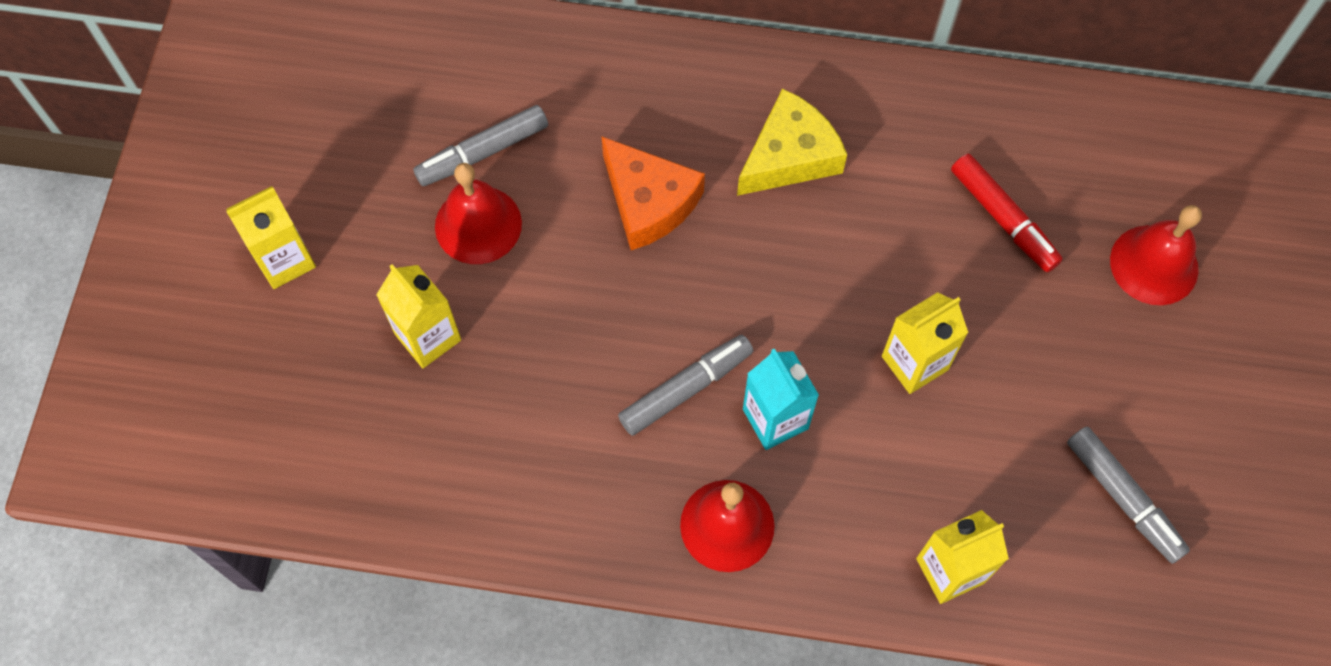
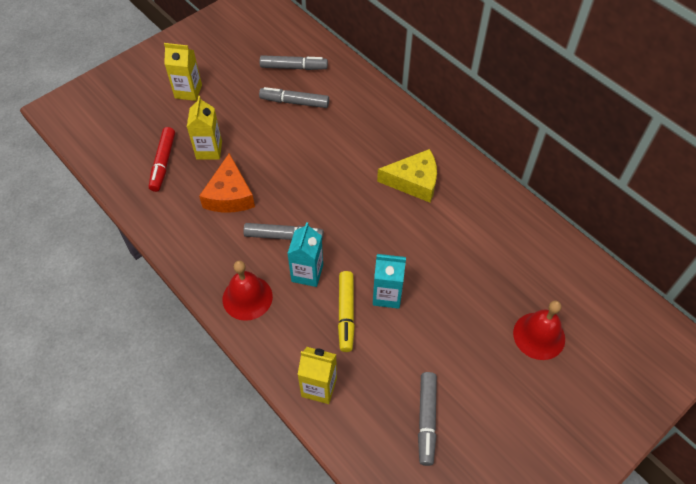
camera: 40 degrees right, 10 degrees down
red bell [435,163,522,264] -> none
orange cheese [601,136,705,250] -> orange cheese moved to [199,153,255,213]
yellow carton [882,292,968,394] -> turquoise carton [373,254,406,309]
red marker [951,154,1063,272] -> red marker moved to [149,127,175,192]
none -> grey marker [259,55,328,70]
none -> yellow marker [338,271,355,352]

